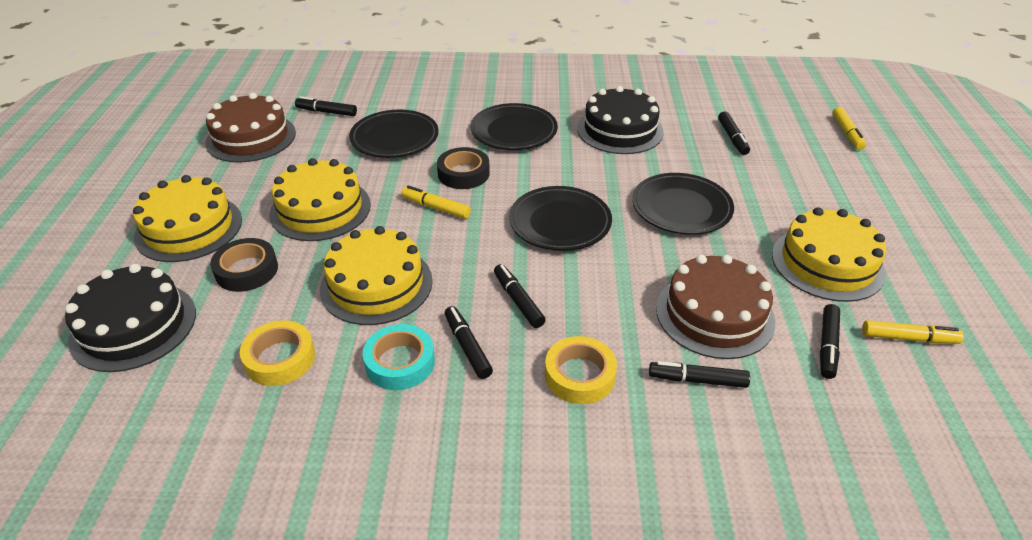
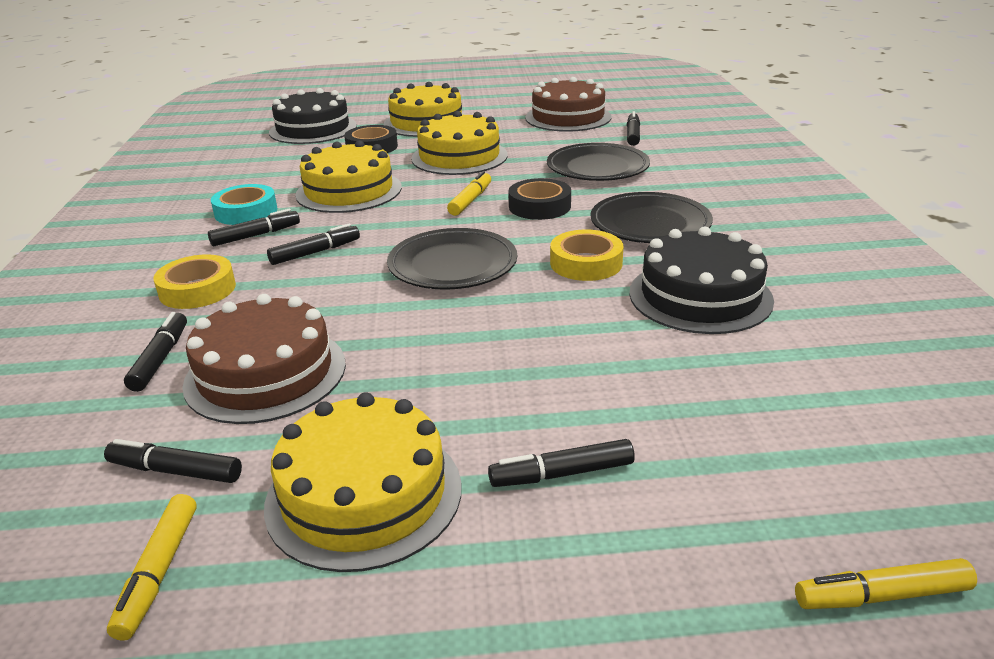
camera: 85 degrees right, 10 degrees down
yellow tape [240,320,315,386] -> yellow tape moved to [550,229,623,281]
black plate [632,173,734,235] -> none
black marker [718,111,750,155] -> black marker moved to [488,439,635,487]

